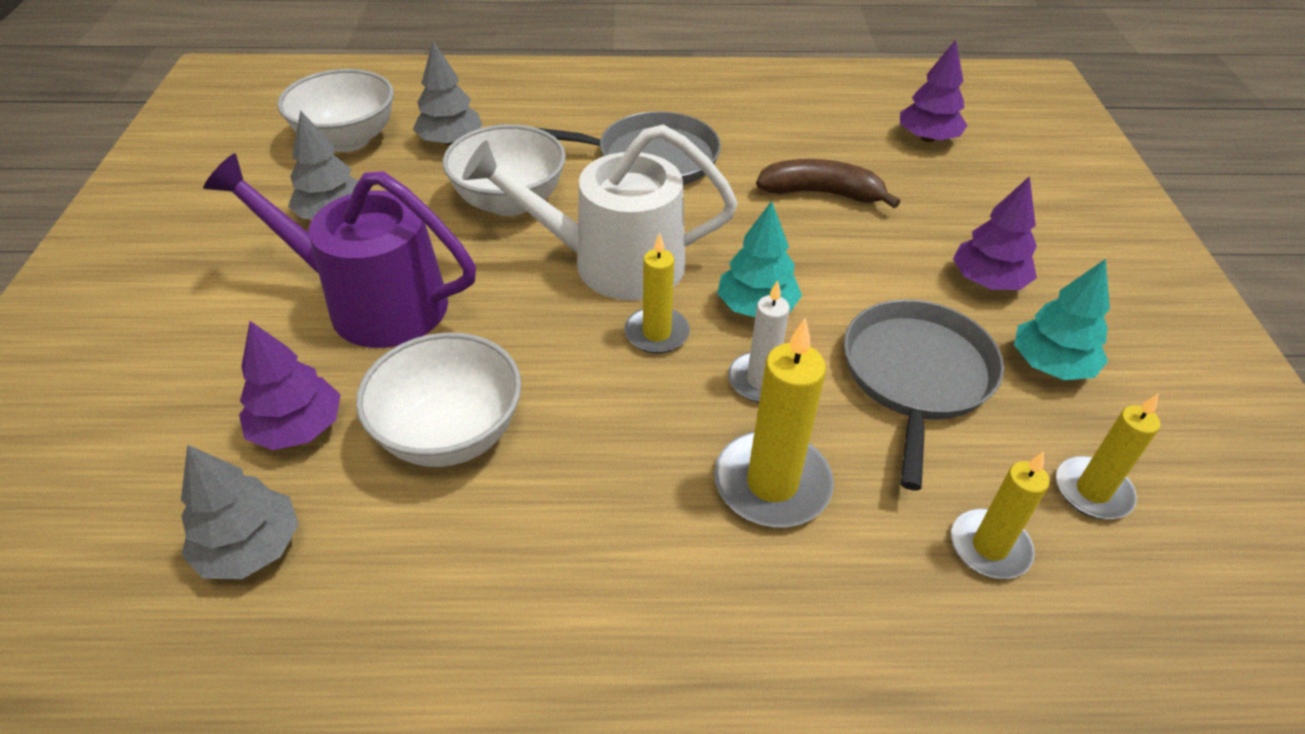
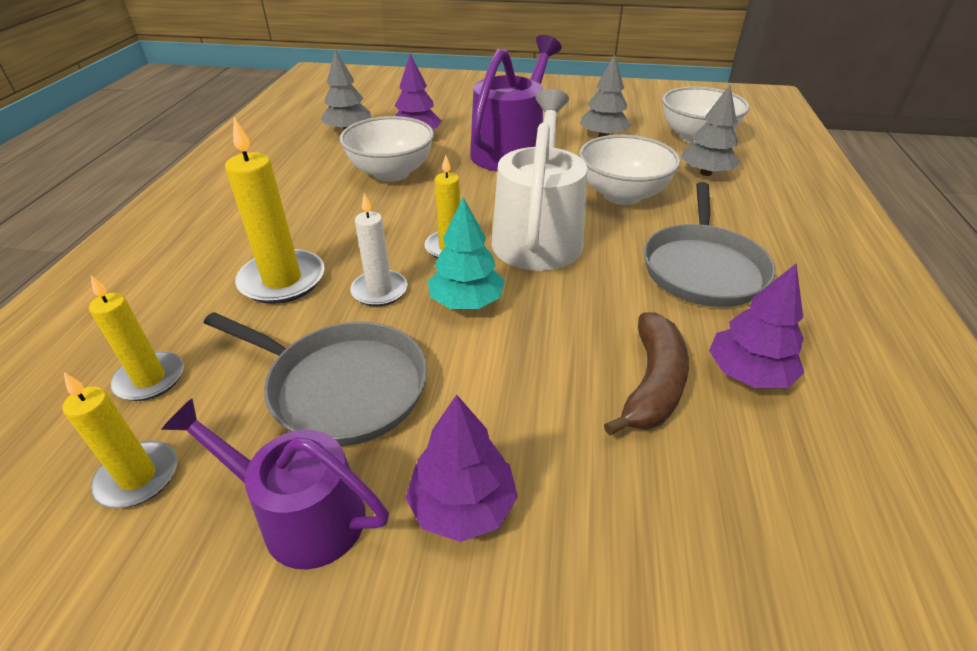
camera: 100 degrees right, 5 degrees down
purple tree [900,40,967,142] -> purple tree moved to [709,264,804,388]
turquoise tree [1014,259,1110,380] -> purple watering can [161,398,389,569]

